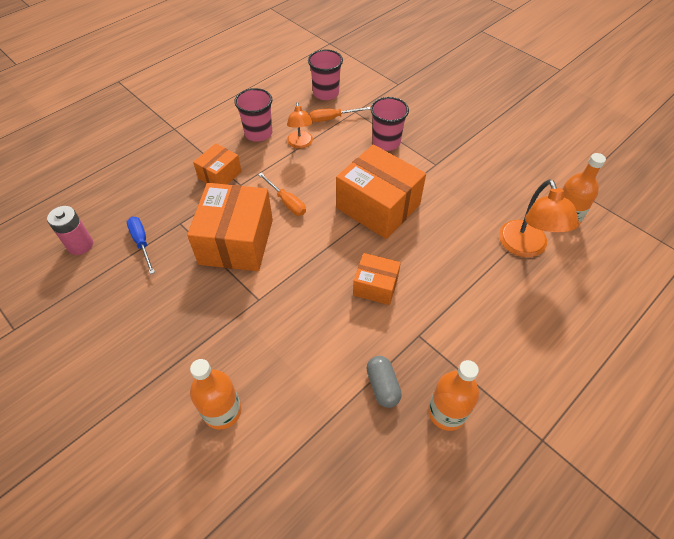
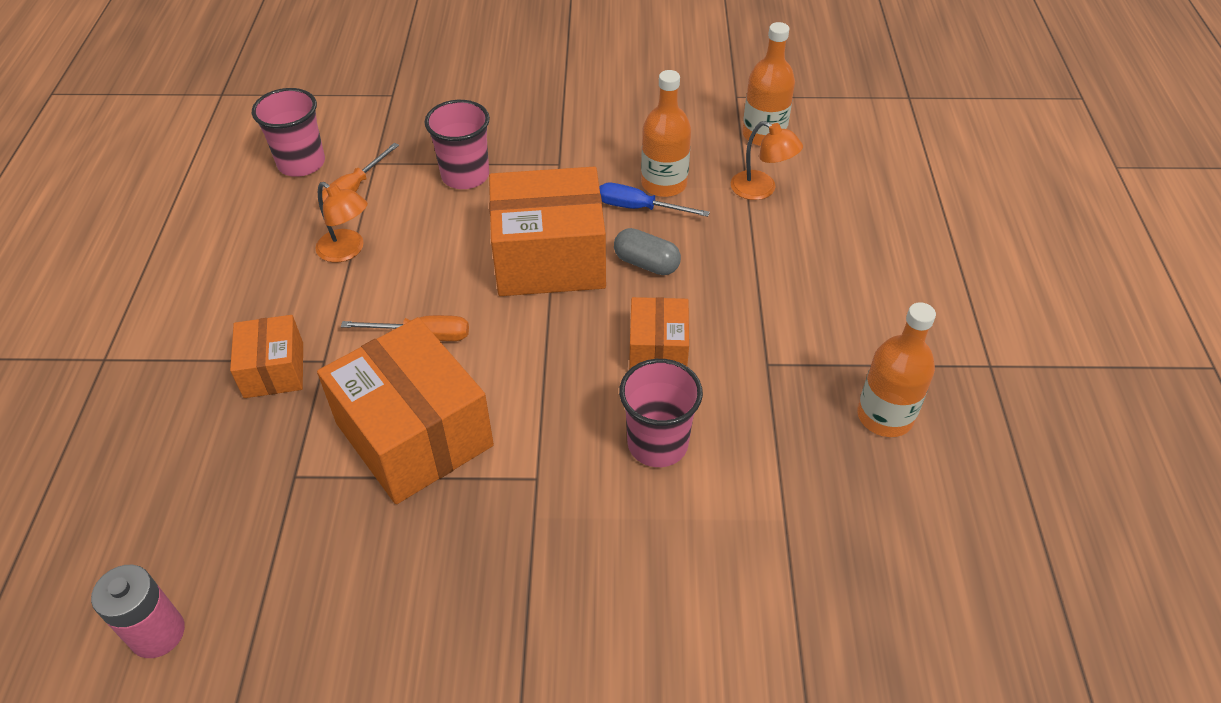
camera: 45 degrees left, 5 degrees down
blue screwdriver [127,217,155,274] -> blue screwdriver moved to [599,183,710,217]
orange bottle [190,359,241,430] -> orange bottle moved to [641,70,691,197]
pink cup [234,88,272,142] -> pink cup moved to [619,359,703,467]
orange box [353,253,401,305] -> orange box turned 60 degrees counterclockwise [629,297,689,370]
grey capsule [366,356,402,408] -> grey capsule moved to [614,228,681,275]
orange lamp [499,179,579,257] -> orange lamp [731,121,803,200], size x0.63

